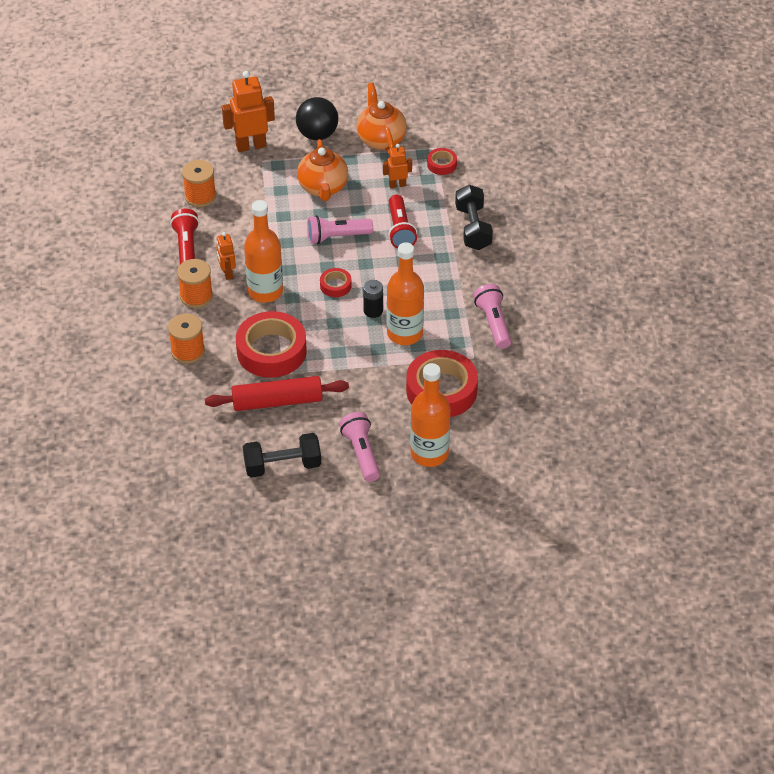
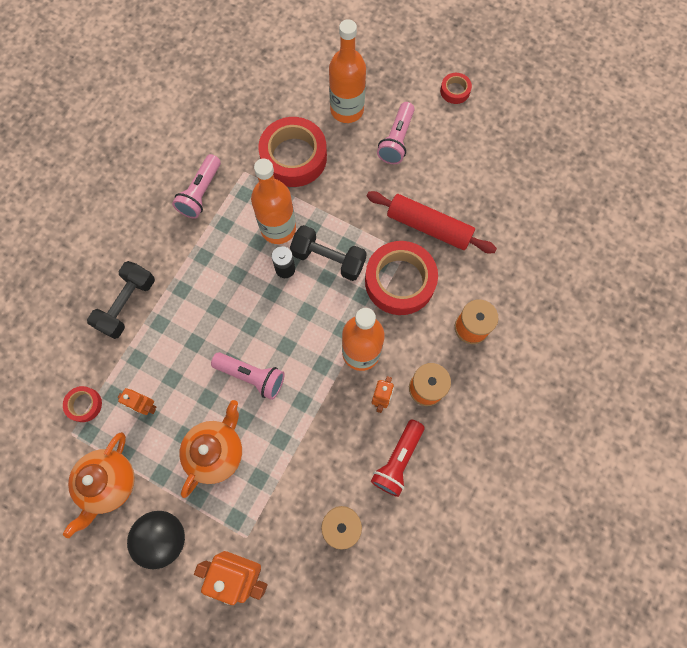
camera: 145 degrees left, 25 degrees up
black dumbbell [243,433,321,478] -> black dumbbell moved to [290,225,367,281]
red tape [320,268,352,297] -> red tape moved to [440,73,472,104]
red flashlight [388,195,417,248] -> none

